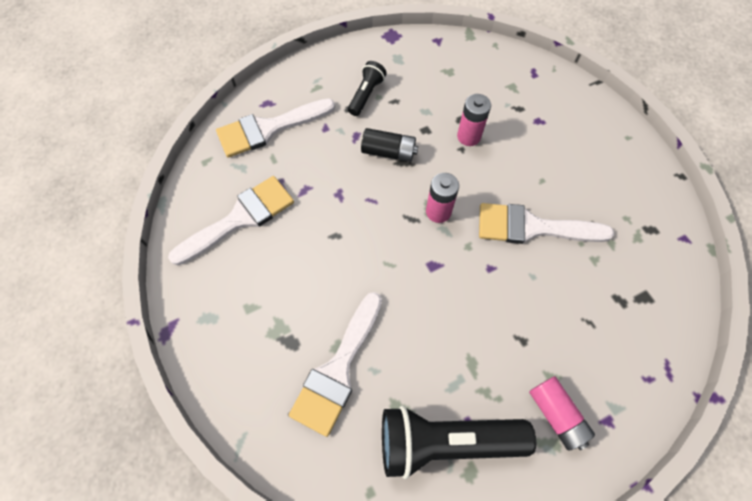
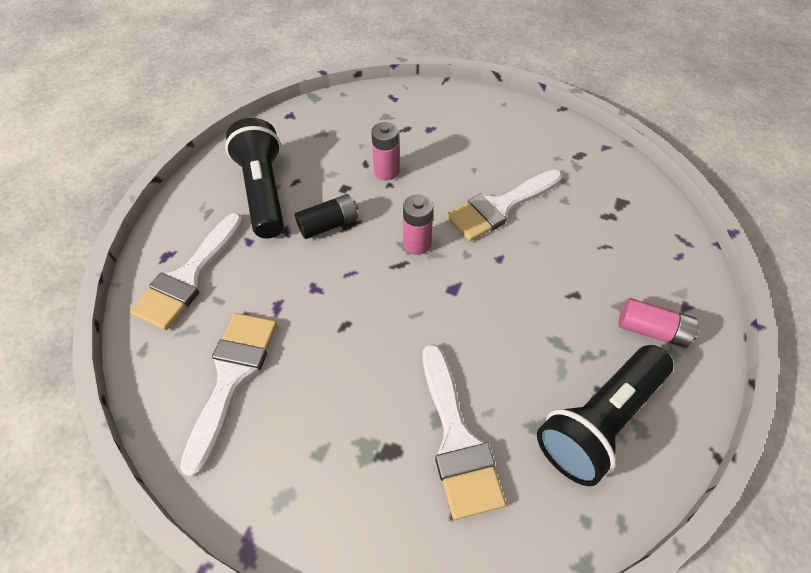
camera: 40 degrees left, 10 degrees down
black flashlight [348,61,387,116] -> black flashlight [225,118,284,238], size x1.93

